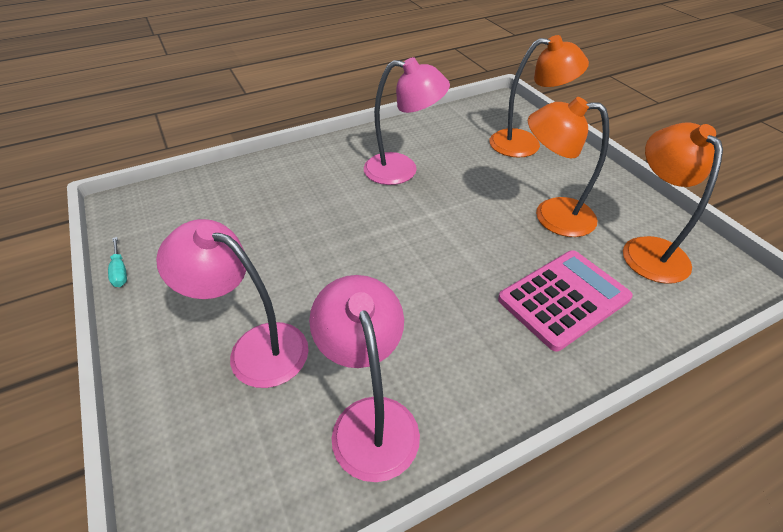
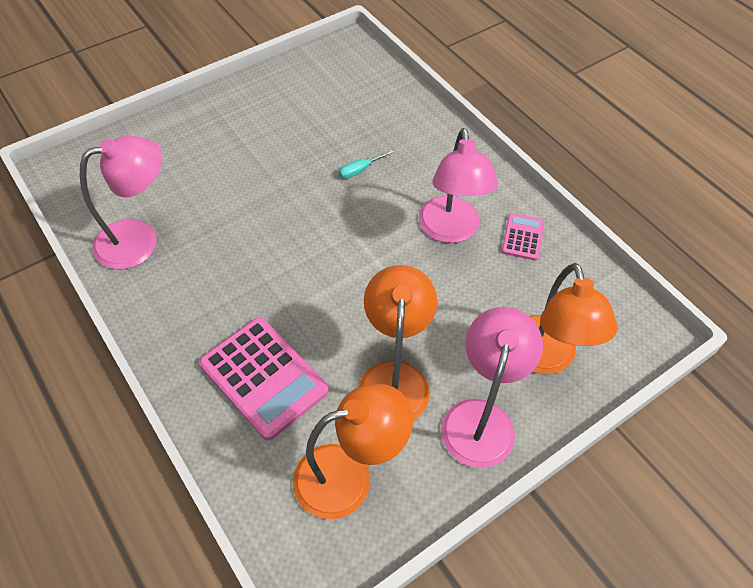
camera: 80 degrees right, 10 degrees up
turquoise screwdriver [108,237,127,287] -> turquoise screwdriver moved to [339,150,394,179]
pink lamp [156,219,309,388] -> pink lamp moved to [441,307,543,468]
none -> pink calculator [502,213,544,261]

